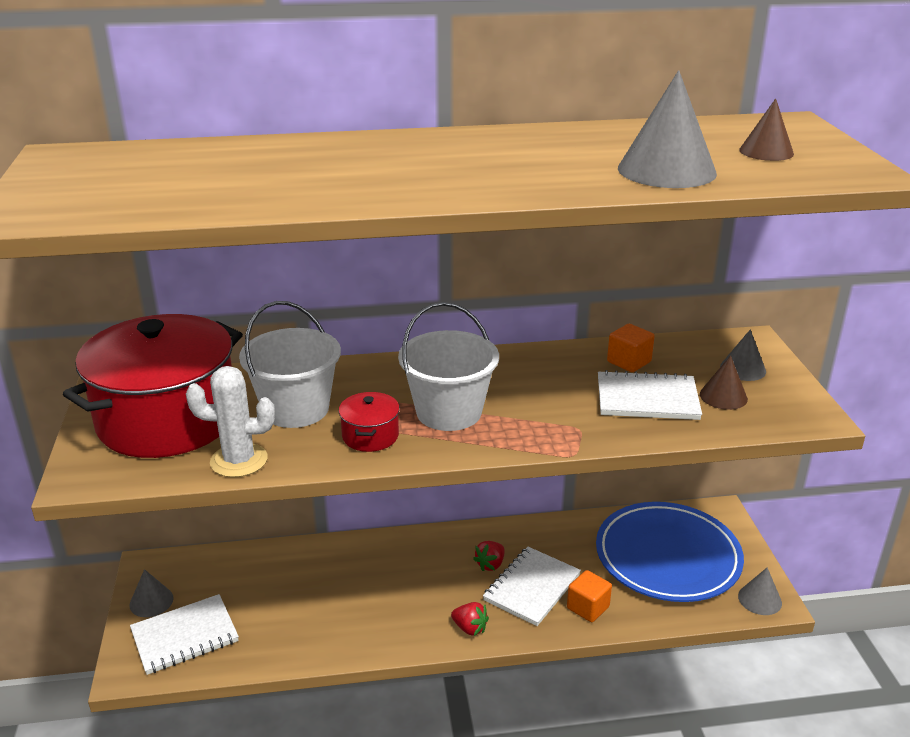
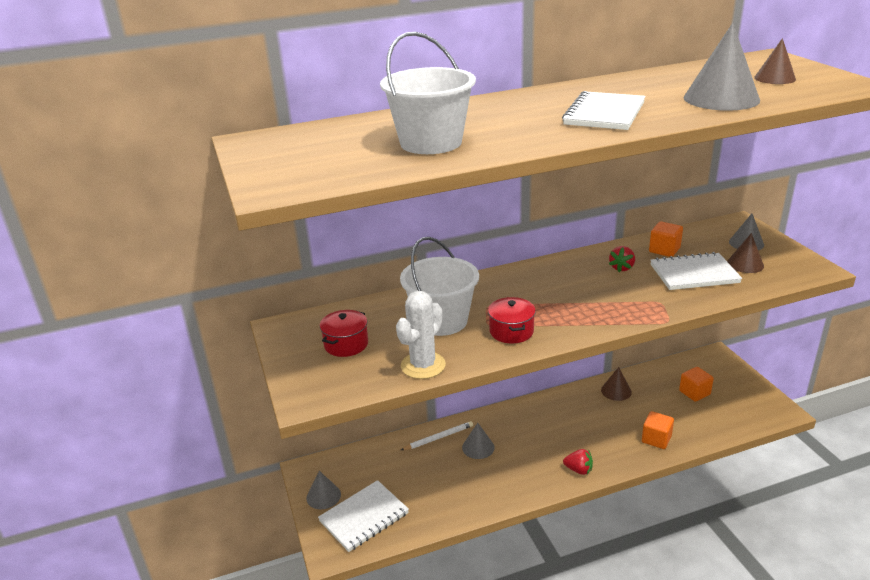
camera: 10 degrees left, 0 degrees up
red pot [63,314,243,458] -> red pot [320,310,368,357], size x0.40
white cactus [186,366,275,477] -> white cactus turned 45 degrees counterclockwise [396,291,446,379]
white bucket [398,302,499,431] -> white bucket moved to [380,32,476,154]
red strawberry [473,541,505,571] -> red strawberry moved to [609,246,635,272]
white notebook [483,547,581,626] -> white notebook moved to [562,91,645,130]
blue plate [596,502,744,602] -> orange cube [679,367,714,402]
grey cone [738,568,782,615] -> grey cone moved to [462,423,495,459]
none -> white pencil [401,421,473,450]
none -> brown cone [601,367,632,401]

